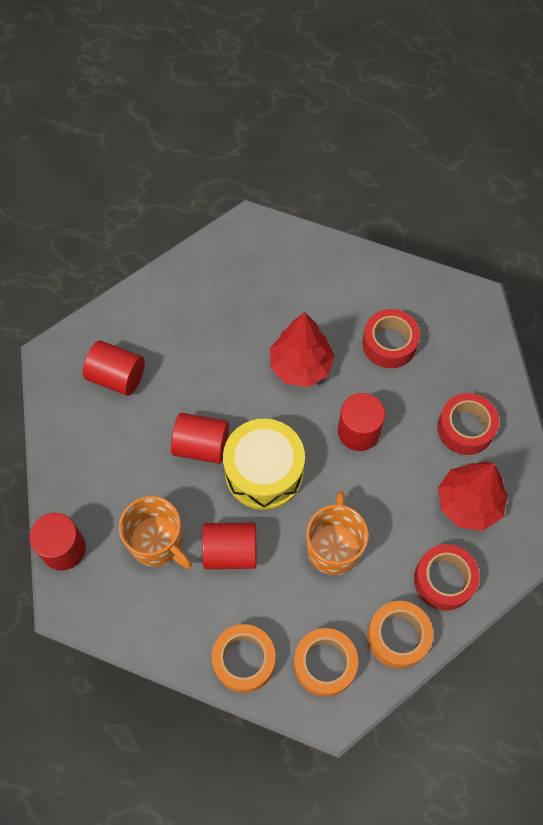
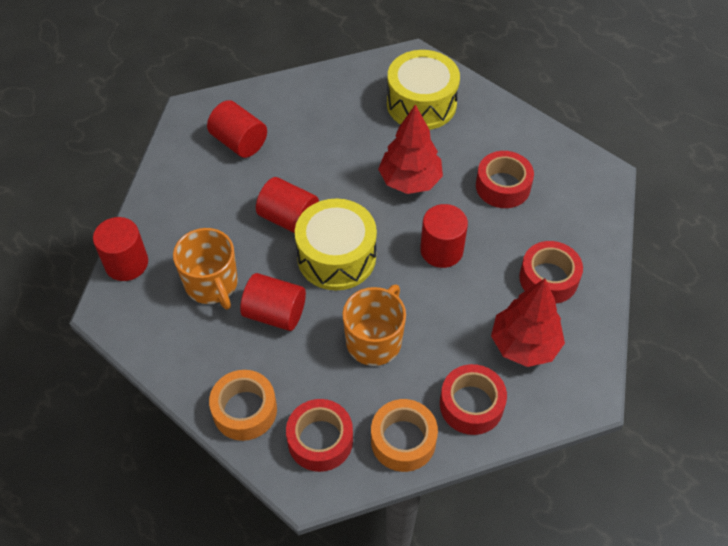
camera: 20 degrees right, 10 degrees down
orange tape [294,628,358,697] -> red tape [286,399,353,472]
none -> yellow drum [387,50,460,130]

